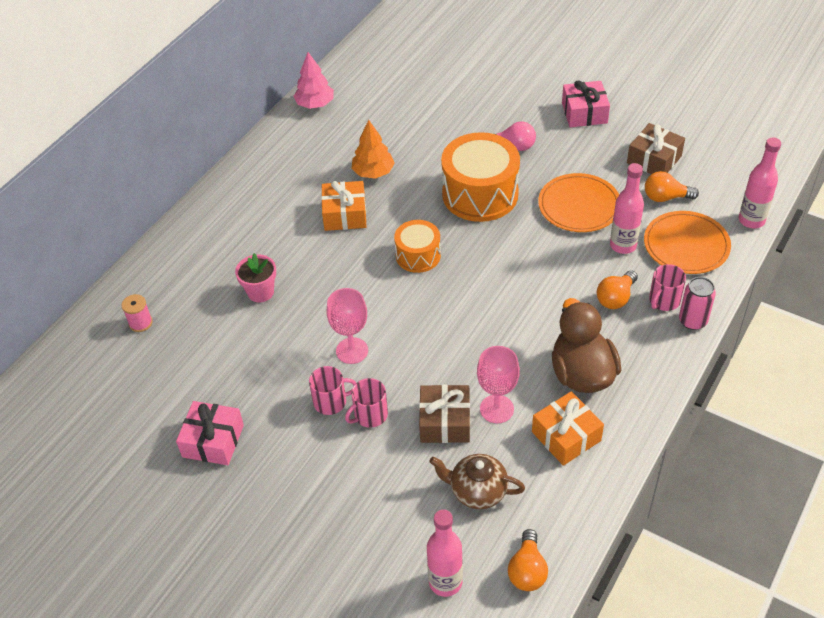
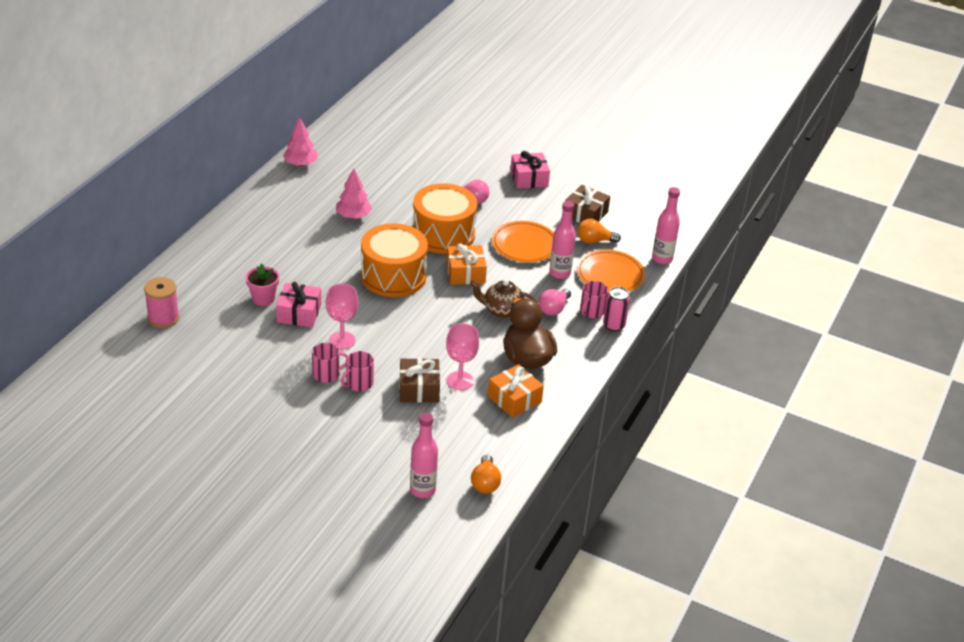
camera: 10 degrees left, 10 degrees down
pink spool [121,294,153,332] -> pink spool [144,277,179,328], size x1.57
pink gift [176,401,244,465] -> pink gift moved to [276,282,321,328]
orange gift [321,181,366,231] -> orange gift moved to [446,243,487,285]
orange tree [351,120,395,179] -> pink tree [336,169,372,219]
orange drum [394,220,441,273] -> orange drum [361,223,428,297], size x1.77
brown teapot [429,454,525,509] -> brown teapot moved to [470,280,536,318]
orange light bulb [597,270,638,309] -> pink light bulb [539,289,571,316]

